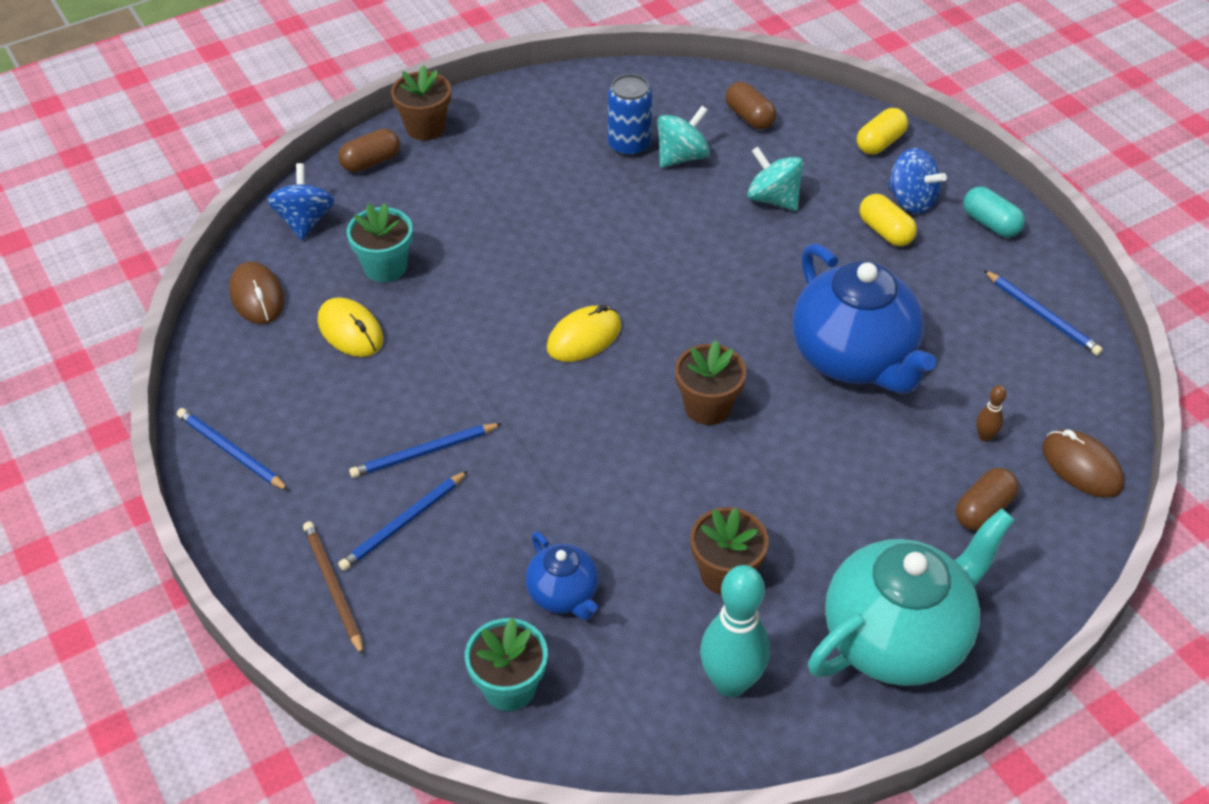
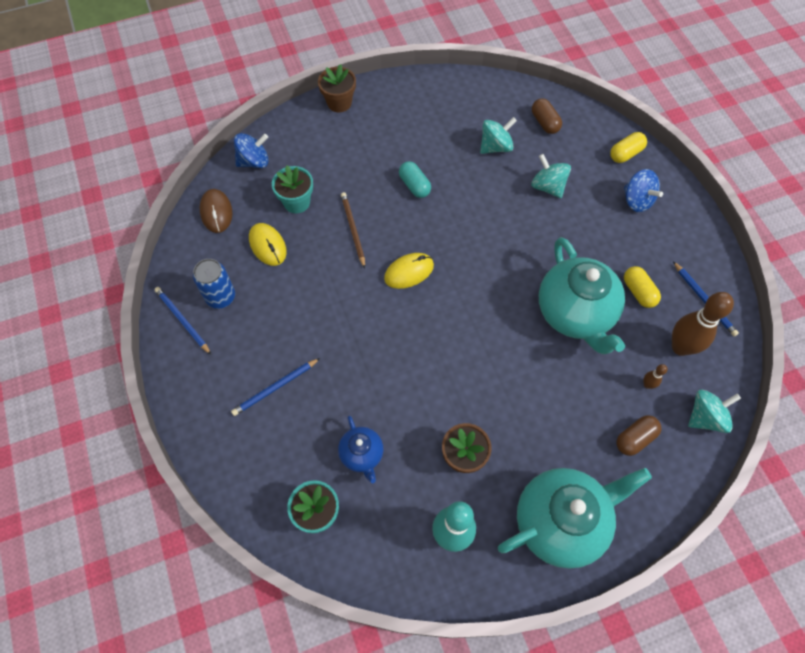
camera: 10 degrees right, 15 degrees up
blue spinning top [267,163,335,240] -> blue spinning top turned 60 degrees clockwise [234,133,269,168]
brown pencil [303,521,364,656] -> brown pencil moved to [341,192,365,268]
brown capsule [338,128,400,173] -> none
blue pencil [349,423,502,478] -> none
blue can [608,74,652,157] -> blue can moved to [193,259,235,309]
brown flower pot [675,340,746,425] -> none
blue teapot [792,243,936,394] -> turquoise teapot [539,237,625,354]
yellow capsule [860,194,917,246] -> yellow capsule moved to [624,266,661,308]
turquoise capsule [963,187,1025,237] -> turquoise capsule moved to [399,161,431,198]
brown mouse [1042,429,1124,498] -> turquoise spinning top [688,389,741,433]
none -> brown bowling pin [672,292,734,356]

